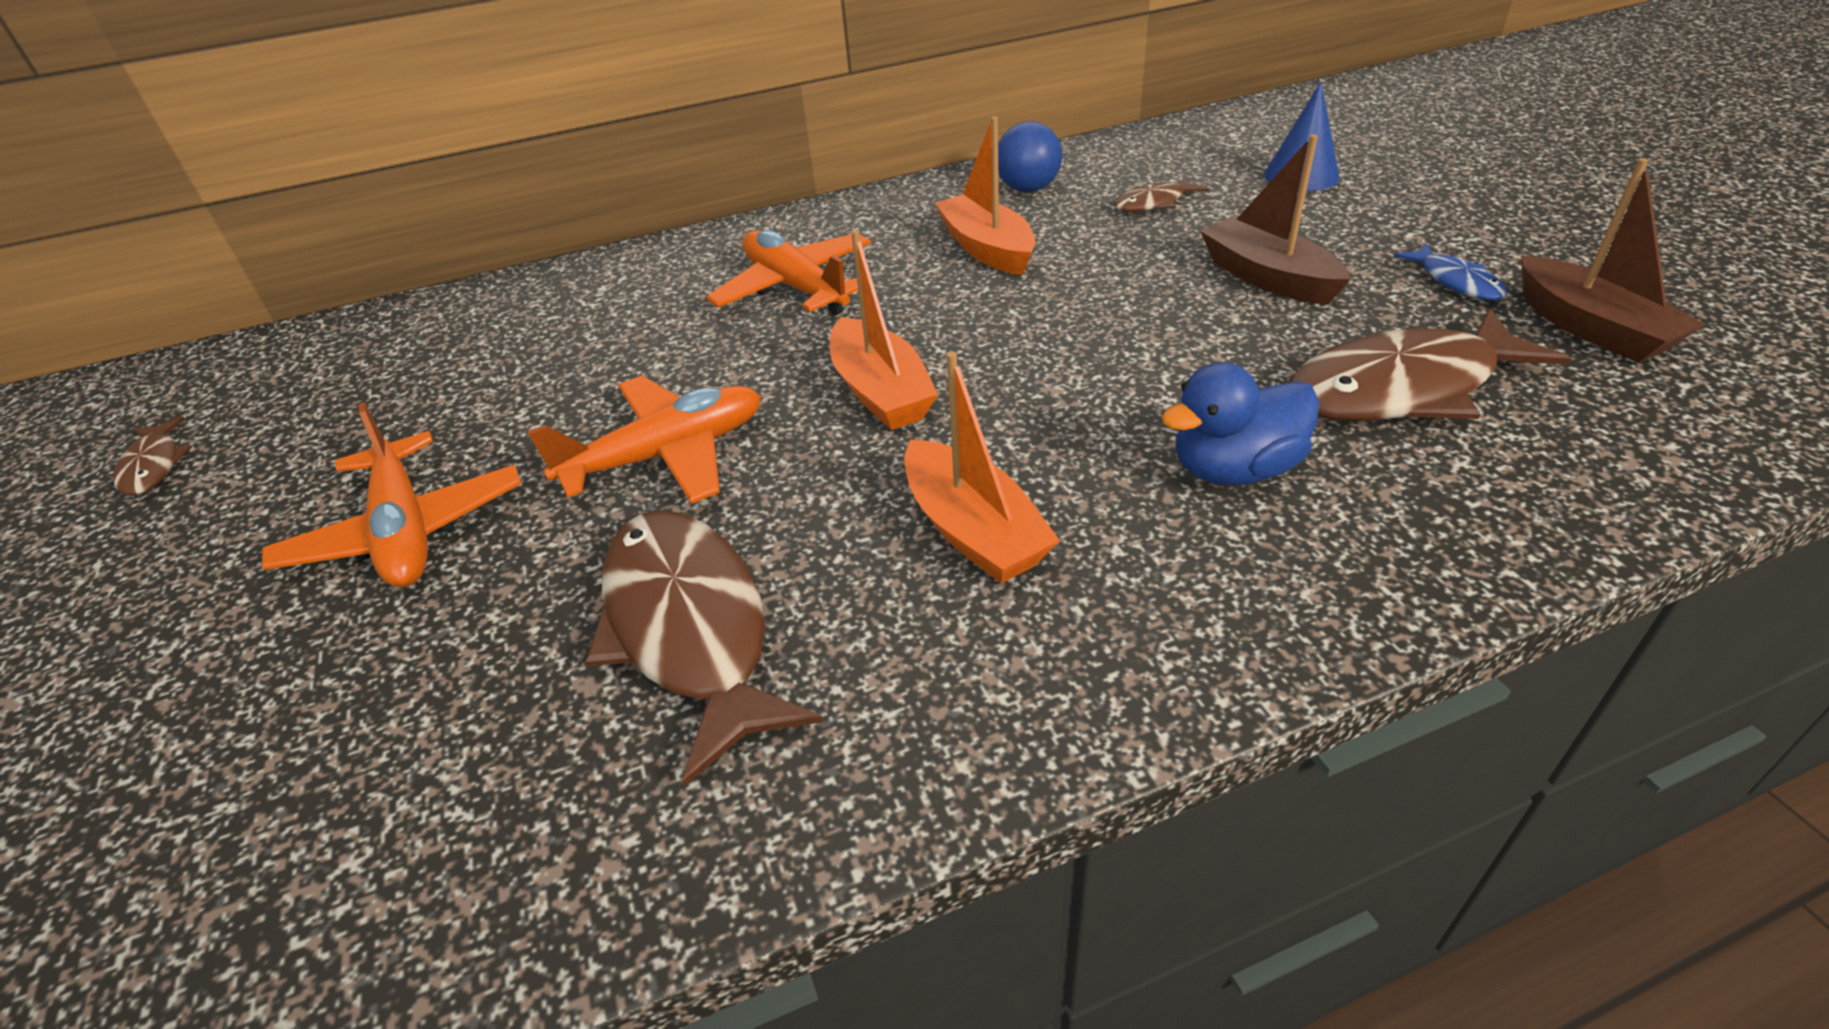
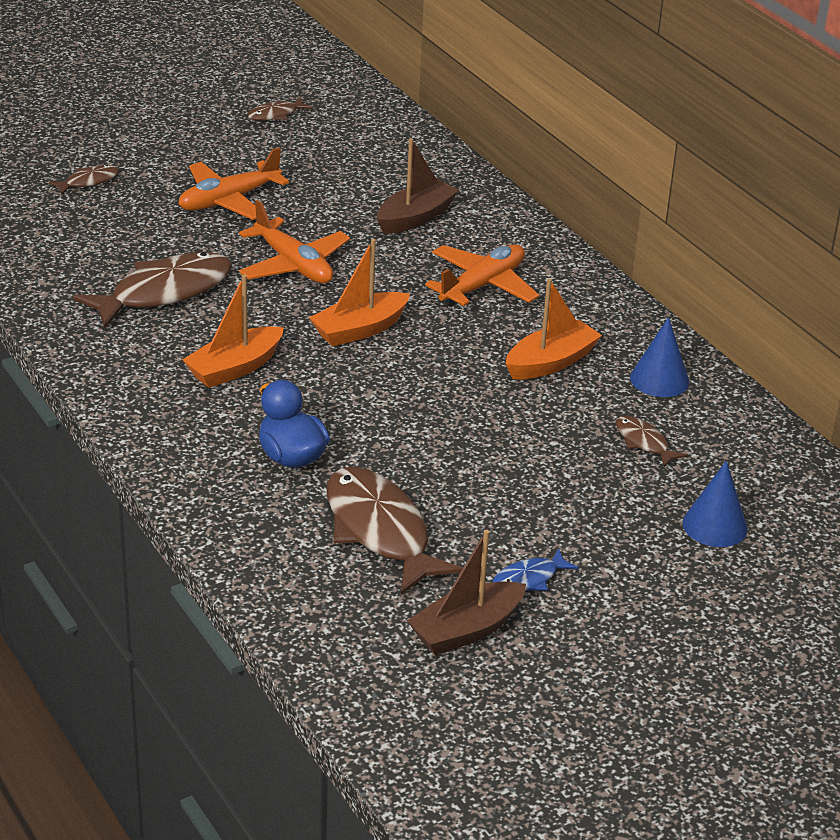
camera: 75 degrees right, 5 degrees down
blue ball [998,121,1062,192] -> blue cone [630,317,689,397]
brown boat [1200,135,1351,304] -> brown boat moved to [377,138,459,234]
none -> brown fish [49,165,119,195]

